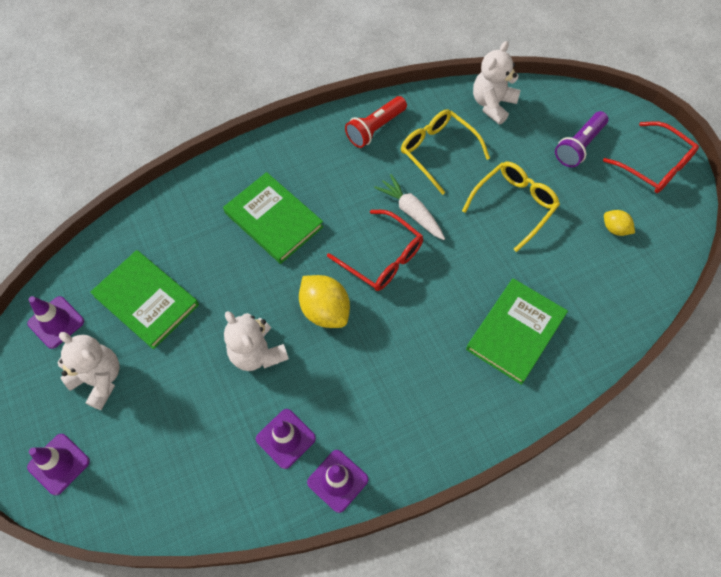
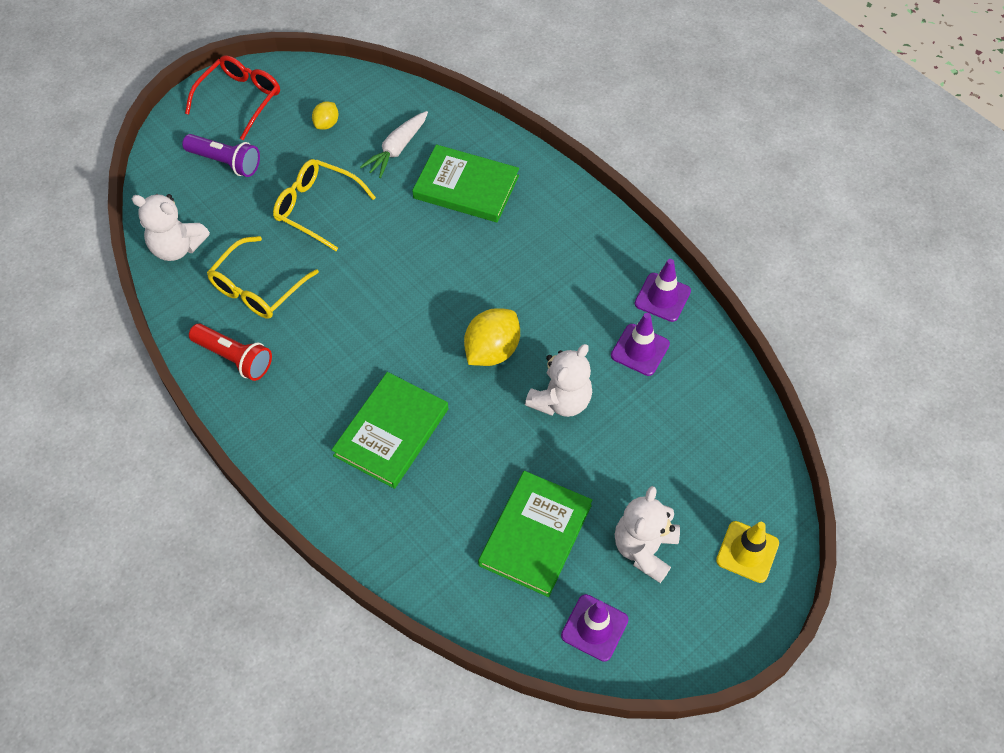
camera: 105 degrees left, 5 degrees down
purple traffic cone [27,434,90,495] -> yellow traffic cone [716,521,779,583]
red glasses [327,210,423,291] -> none
white carrot [374,174,445,240] -> white carrot moved to [360,111,428,178]

